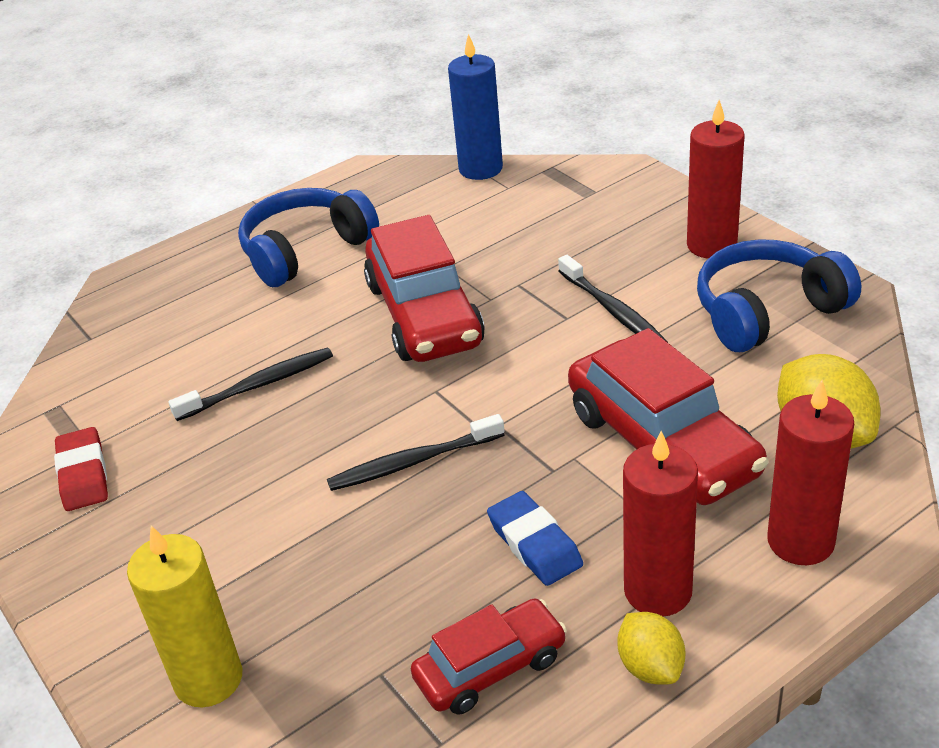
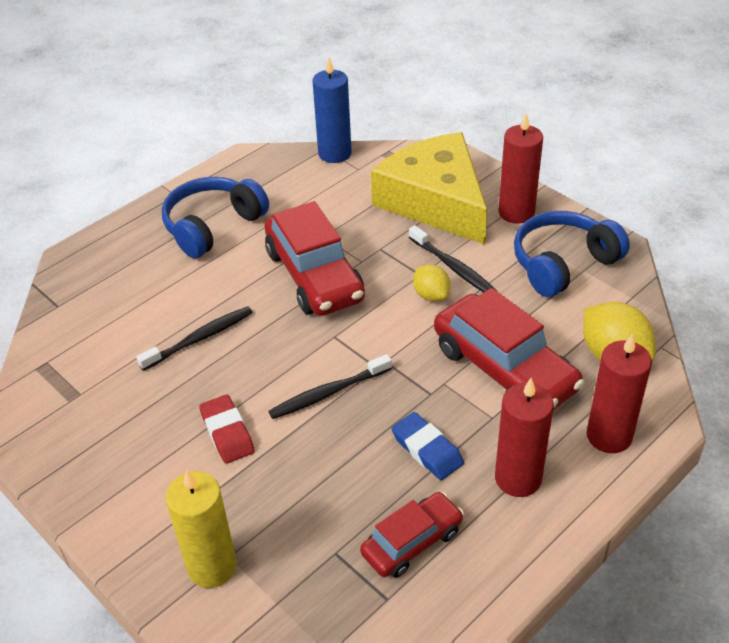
camera: 10 degrees left, 5 degrees up
red eraser [54,427,108,511] -> red eraser moved to [199,395,255,464]
yellow lemon [617,612,686,685] -> yellow lemon moved to [413,264,450,302]
none -> yellow cheese [371,132,487,245]

